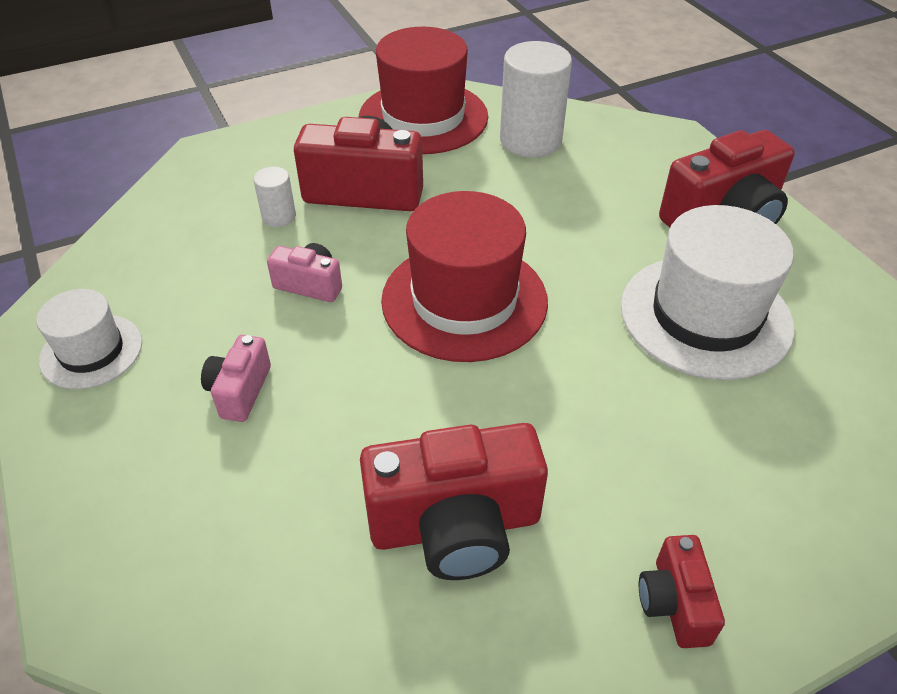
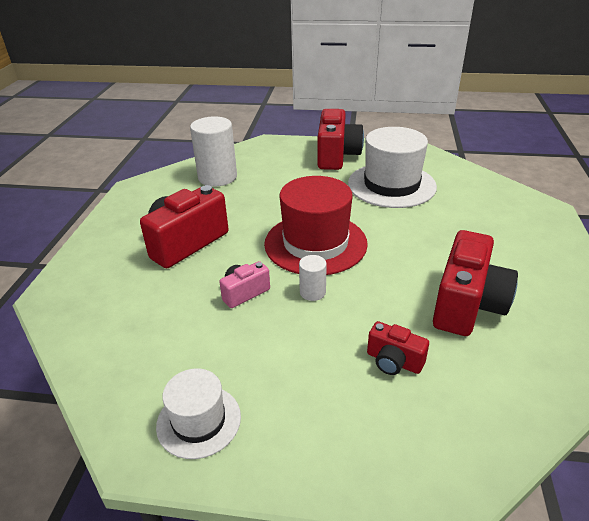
camera: 55 degrees left, 10 degrees down
pink camera [201,335,271,422] -> none
white cylinder [253,167,296,227] -> white cylinder moved to [299,255,327,301]
red hat [359,27,488,154] -> none
red camera [639,535,725,648] -> red camera moved to [367,321,429,375]

